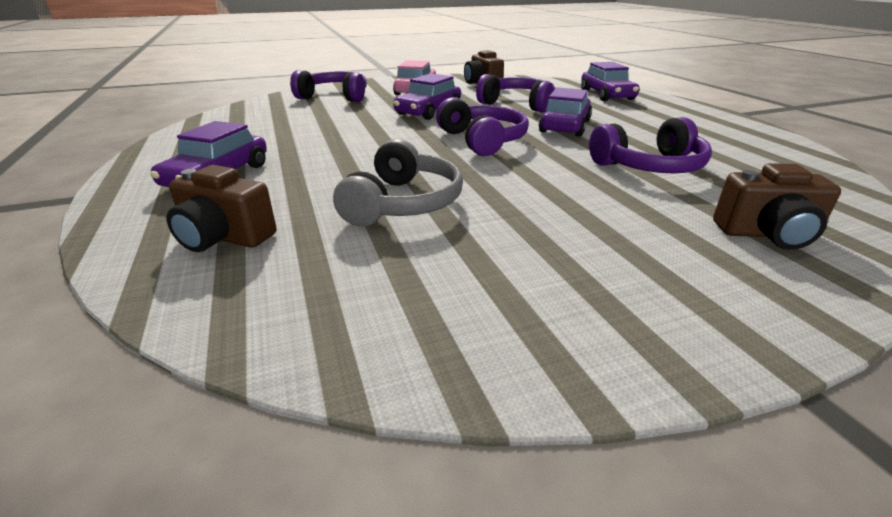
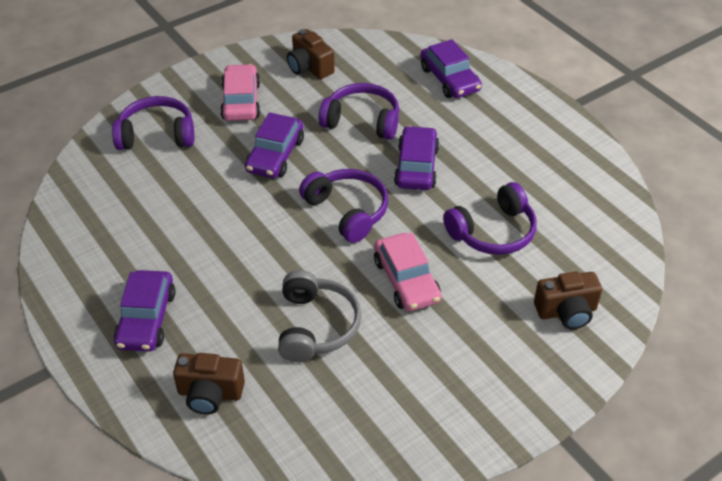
camera: 15 degrees left, 15 degrees up
none -> pink car [374,233,441,311]

